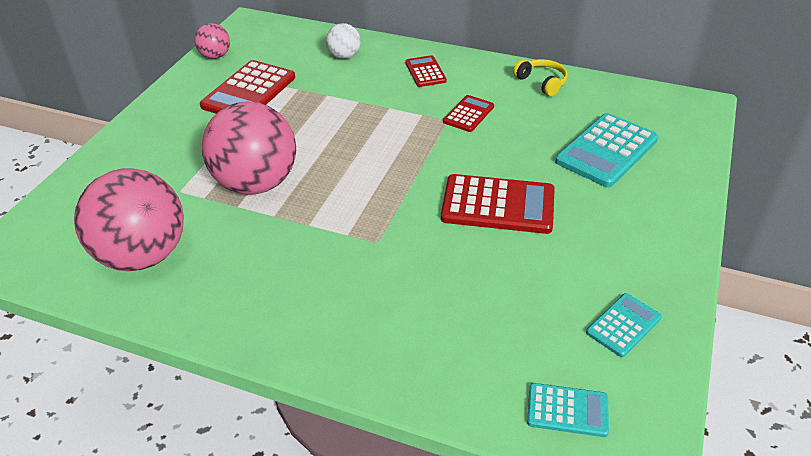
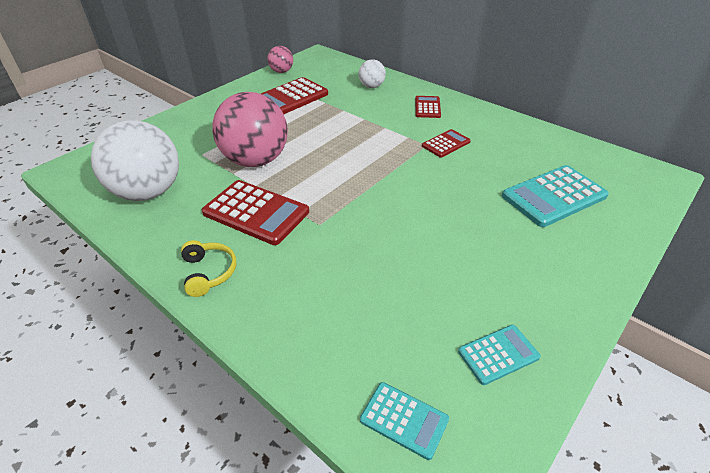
camera: 20 degrees right, 0 degrees up
pink ball [74,168,184,271] -> white ball [91,120,179,201]
red calculator [441,174,555,234] -> red calculator moved to [202,180,309,245]
yellow headphones [513,59,568,96] -> yellow headphones moved to [181,240,236,297]

